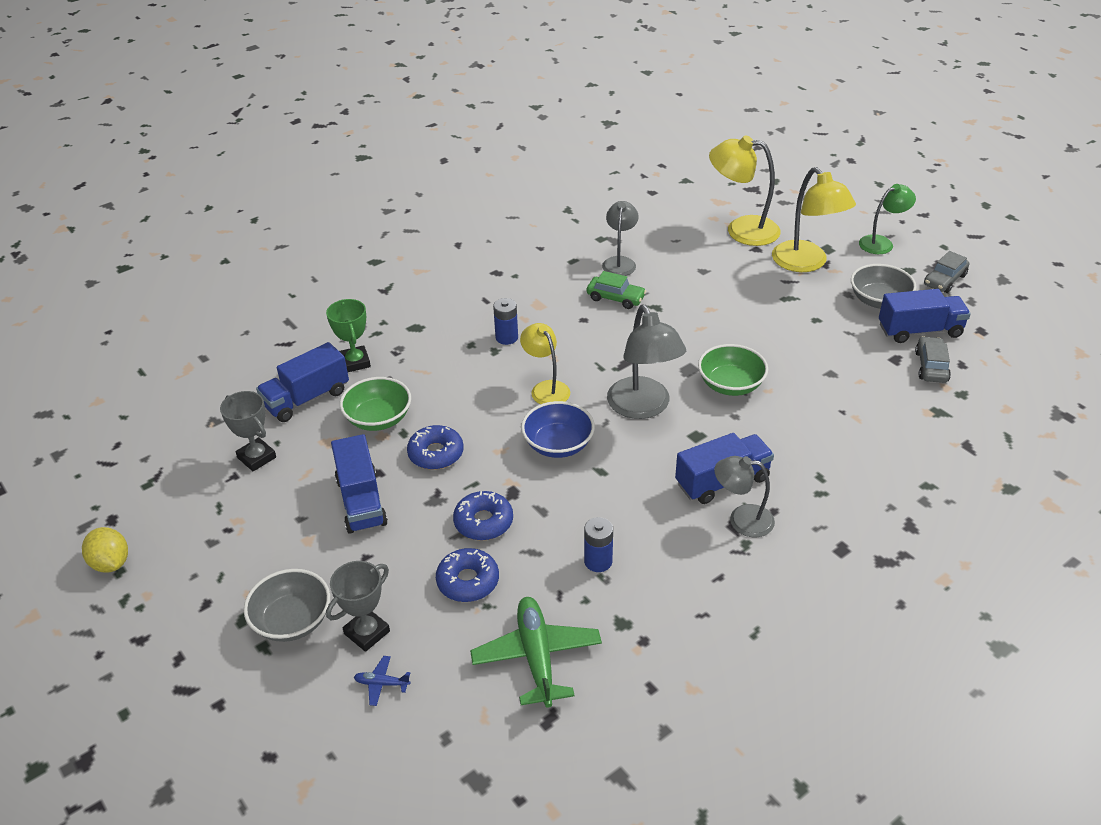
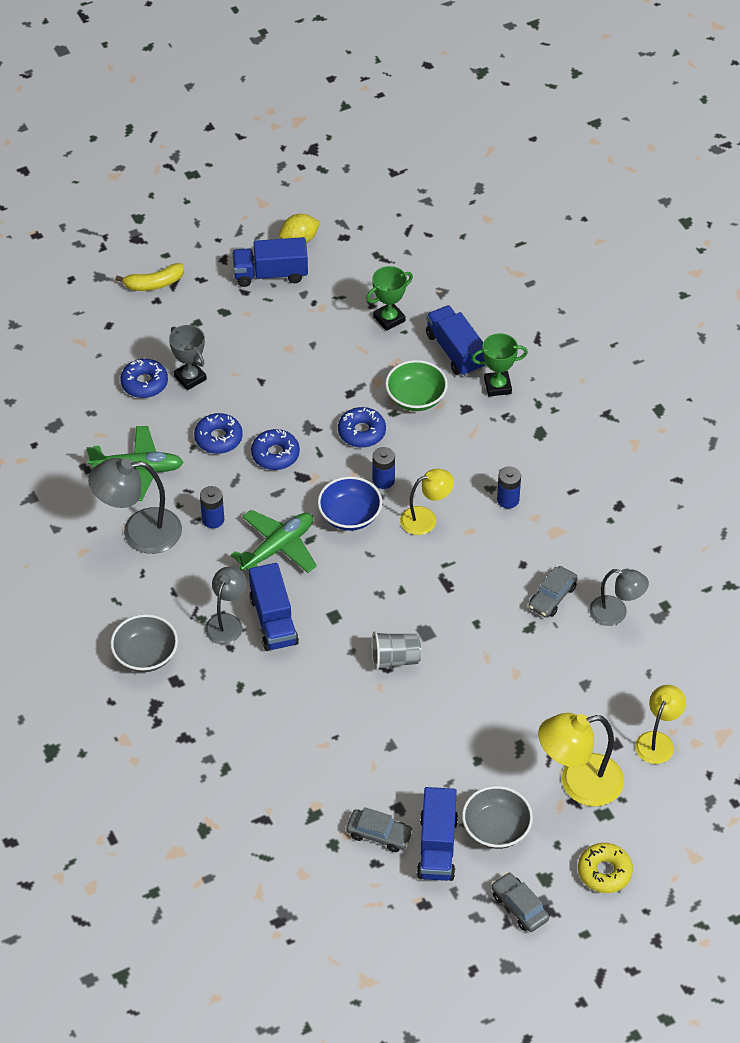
camera: 100 degrees right, 10 degrees up
grey trophy [220,391,276,471] -> green trophy [366,266,413,331]
grey bowl [244,569,330,642] -> grey bowl moved to [110,614,178,672]
blue truck [331,434,388,534] -> blue truck moved to [232,237,308,287]
blue plane [354,656,411,706] -> blue donut [120,359,168,398]
green car [587,271,646,309] -> grey car [528,566,578,618]
grey lamp [607,305,686,419] -> grey lamp moved to [88,458,182,554]
green bowl [698,344,768,396] -> grey cup [371,631,421,670]
yellow lamp [709,135,781,246] -> yellow lamp [635,685,686,764], size x0.63
green lamp [859,184,916,254] -> yellow donut [578,843,633,893]
none -> yellow banana [115,263,184,291]
none -> green plane [231,510,317,573]
none -> blue battery [373,447,395,489]

